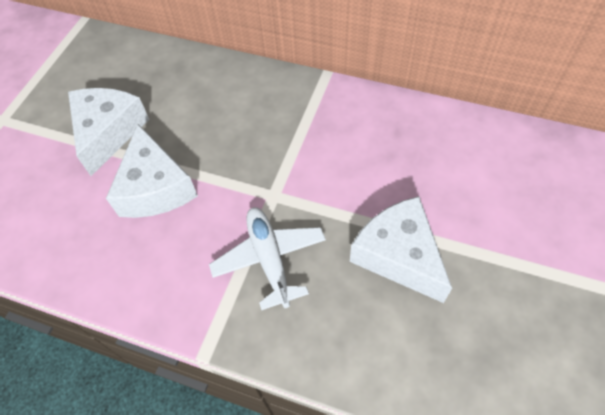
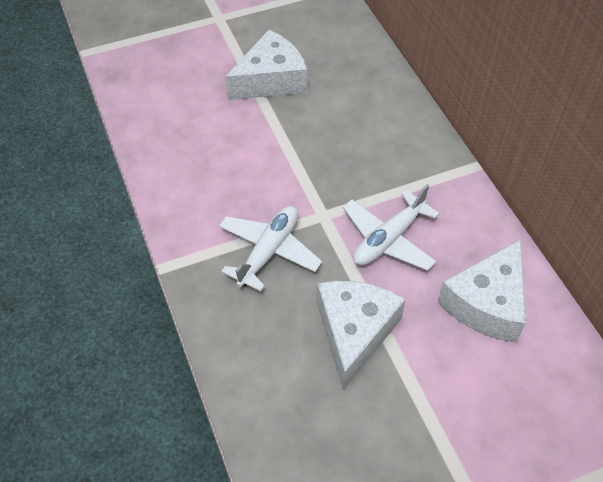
camera: 45 degrees right, 5 degrees down
white cheese [106,124,198,218] -> white cheese moved to [438,239,526,343]
none -> white plane [343,184,440,271]

